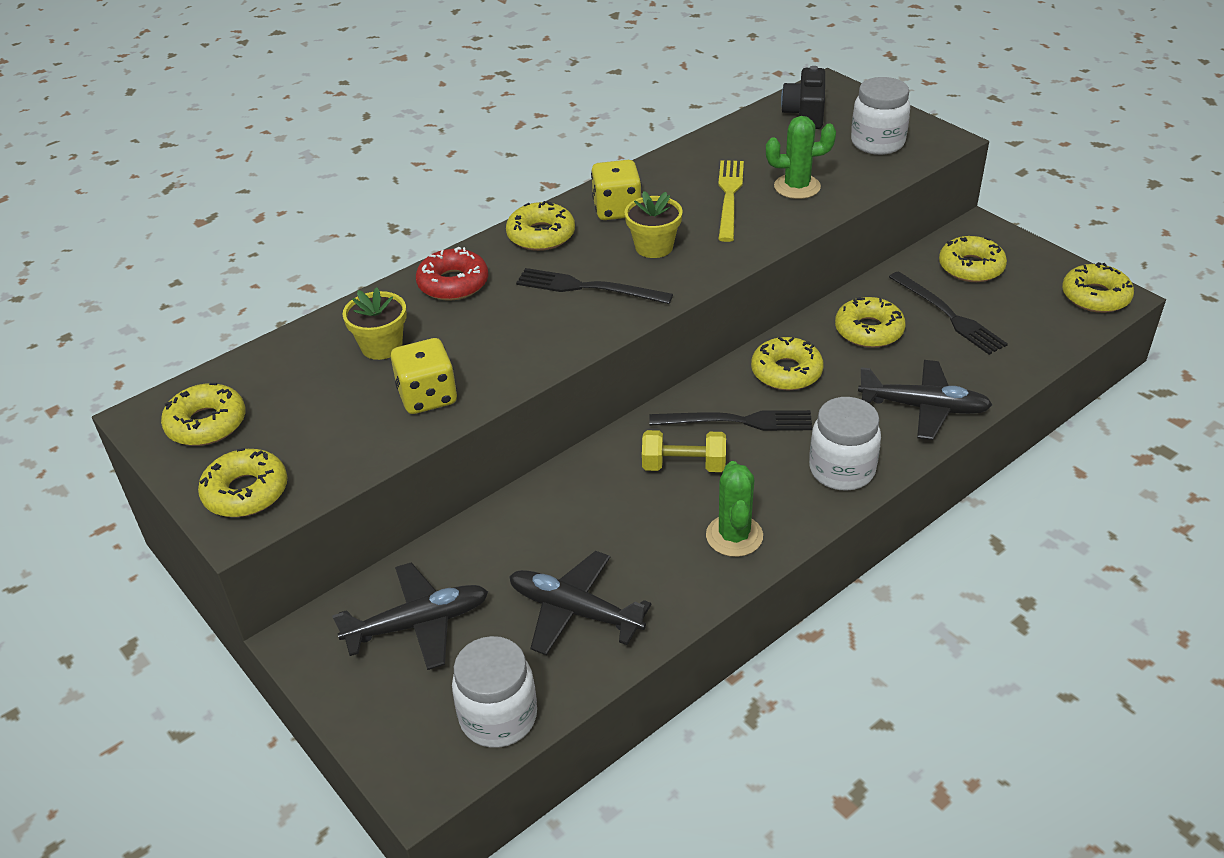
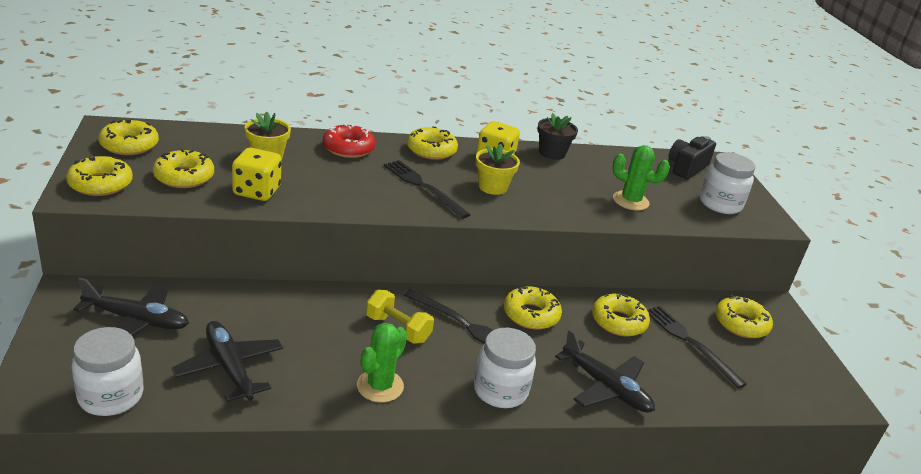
camera: 25 degrees right, 10 degrees down
yellow fork [718,160,744,242] -> none
black fork [889,271,1008,355] -> black fork turned 150 degrees clockwise [647,306,747,388]
yellow donut [1062,262,1134,313] -> yellow donut moved to [153,149,214,188]
none -> black flower pot [537,113,578,160]

